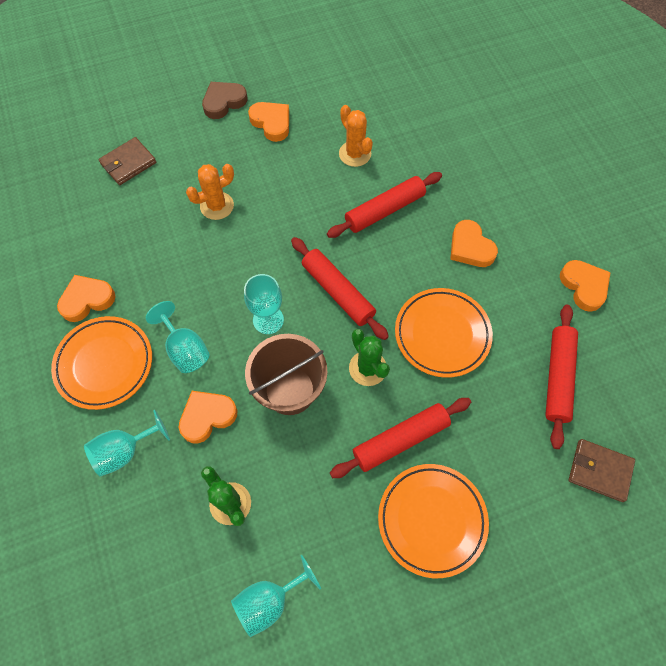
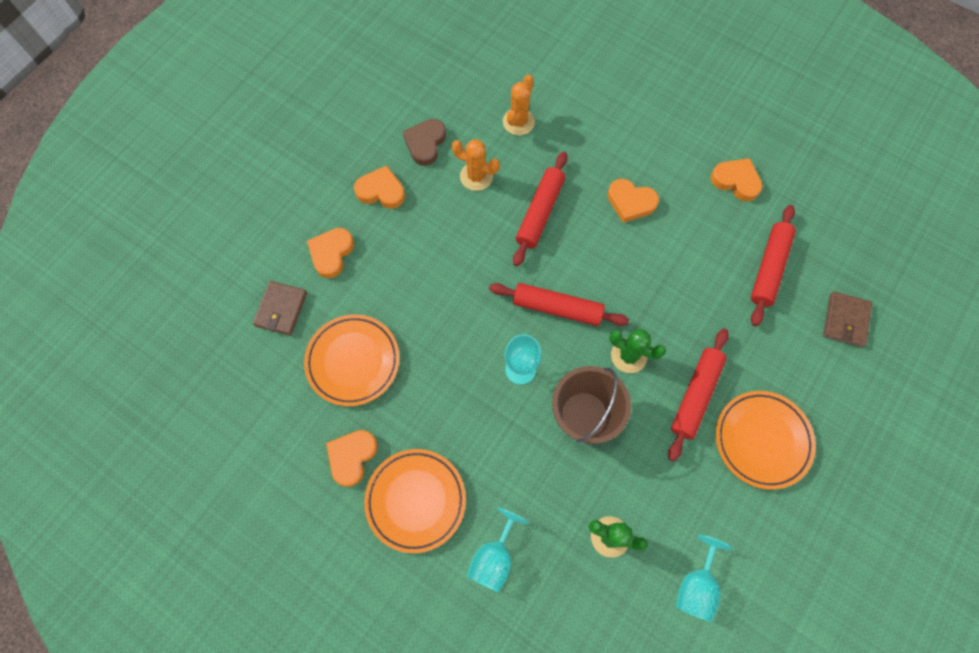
camera: 35 degrees left, 5 degrees up
turquoise goblet [146,301,210,373] -> none
orange heart [179,391,237,444] -> orange heart moved to [307,228,354,278]
orange cactus [186,164,234,220] -> orange cactus moved to [503,75,535,135]
brown heart [202,82,247,119] -> brown heart moved to [403,119,446,166]
orange plate [395,288,493,378] -> orange plate moved to [304,314,400,406]
red rolling pin [545,305,578,449] -> red rolling pin turned 45 degrees clockwise [751,205,796,326]
brown wallet [569,439,635,502] -> brown wallet turned 60 degrees counterclockwise [823,291,872,347]

